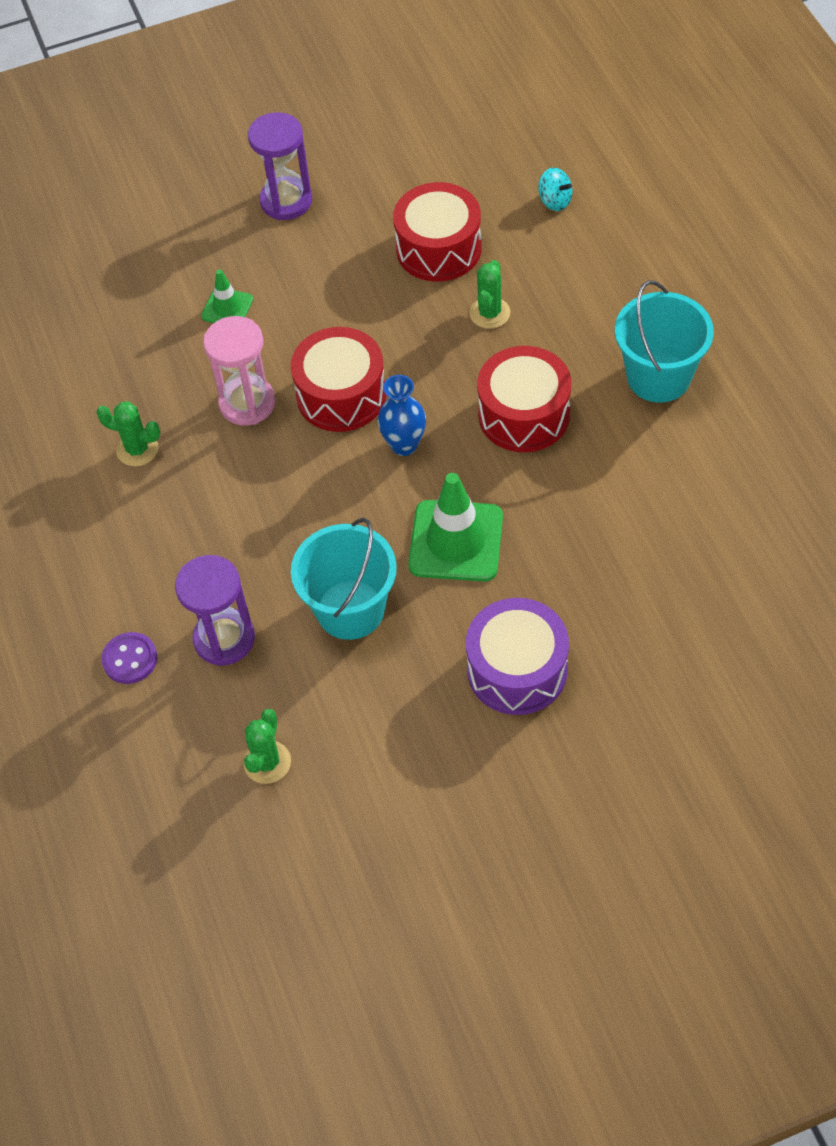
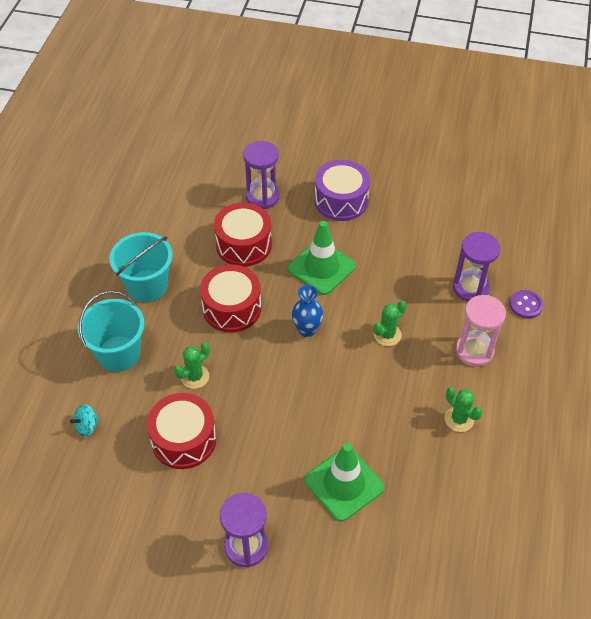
camera: 150 degrees left, 5 degrees down
green traffic cone [201,269,253,323] -> green traffic cone [305,443,385,521], size x1.87
pink hourglass [203,316,275,426] -> pink hourglass moved to [456,295,506,367]
green cactus [244,709,291,784] -> green cactus moved to [374,301,407,346]
red drum [291,327,386,432] -> red drum moved to [214,203,272,267]
turquoise bucket [291,518,397,640] -> turquoise bucket moved to [78,291,144,372]
turquoise spinning top [538,168,573,211] -> turquoise spinning top turned 105 degrees counterclockwise [70,404,99,437]
none -> purple hourglass [243,141,280,209]

